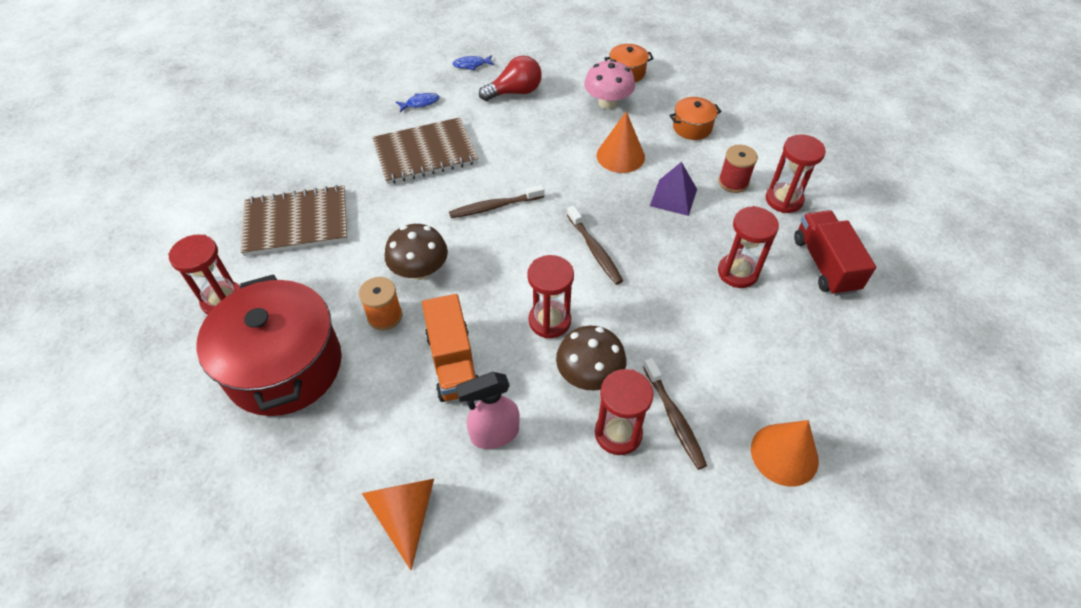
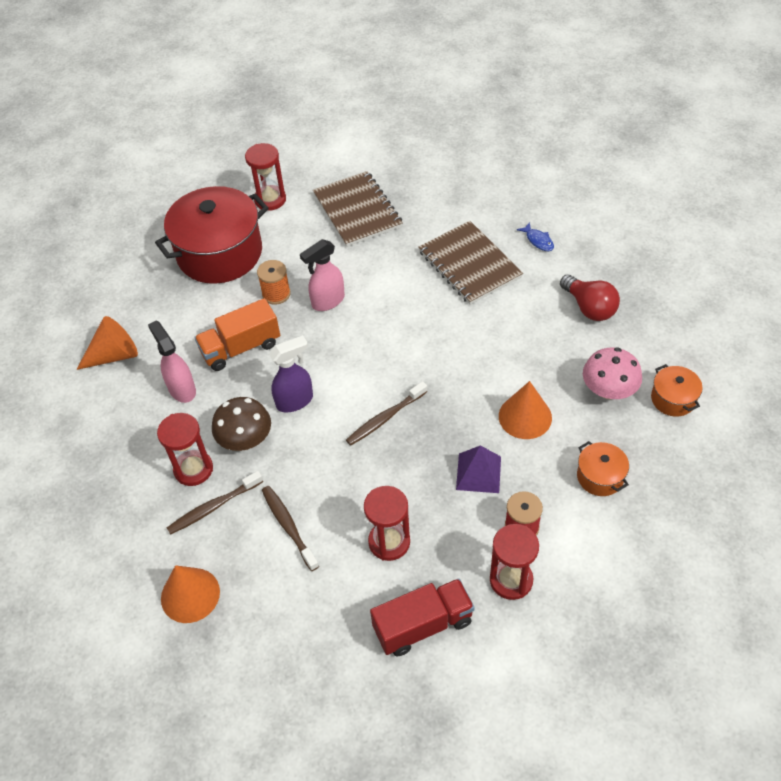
camera: 80 degrees right, 0 degrees up
brown mushroom [385,224,448,280] -> pink spray bottle [300,239,345,311]
brown toothbrush [449,185,545,218] -> brown toothbrush moved to [262,486,319,571]
blue fish [453,55,494,70] -> none
red hourglass [527,255,574,339] -> purple spray bottle [269,335,313,412]

